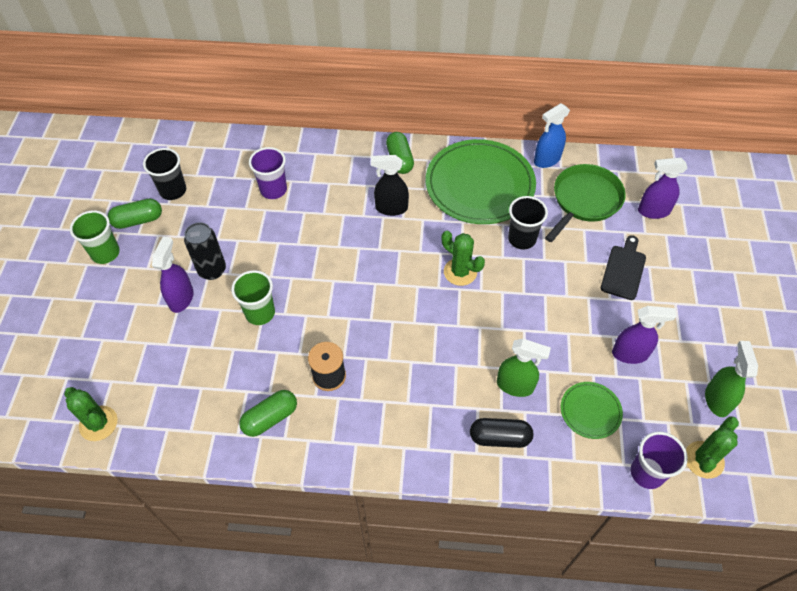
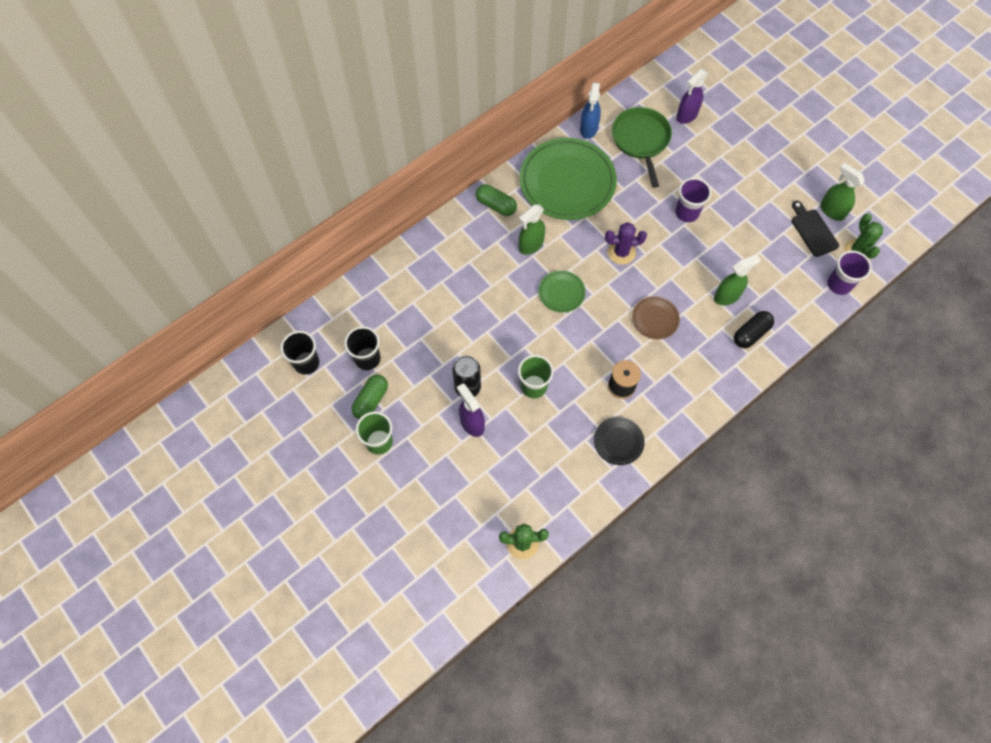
camera: 45 degrees left, 10 degrees up
green capsule [239,390,297,437] -> black plate [594,417,645,465]
purple cup [249,147,287,199] -> purple cup moved to [675,178,712,222]
black spray bottle [371,155,409,216] -> green spray bottle [519,204,545,255]
green cactus [442,231,485,286] -> purple cactus [605,222,647,265]
black cup [508,196,548,250] -> black cup moved to [280,331,319,375]
green plate [561,382,623,439] -> green plate moved to [538,270,586,313]
black cutting board [601,235,646,300] -> black cutting board moved to [791,201,839,257]
purple spray bottle [612,306,677,364] -> none
none -> brown plate [632,296,680,339]

